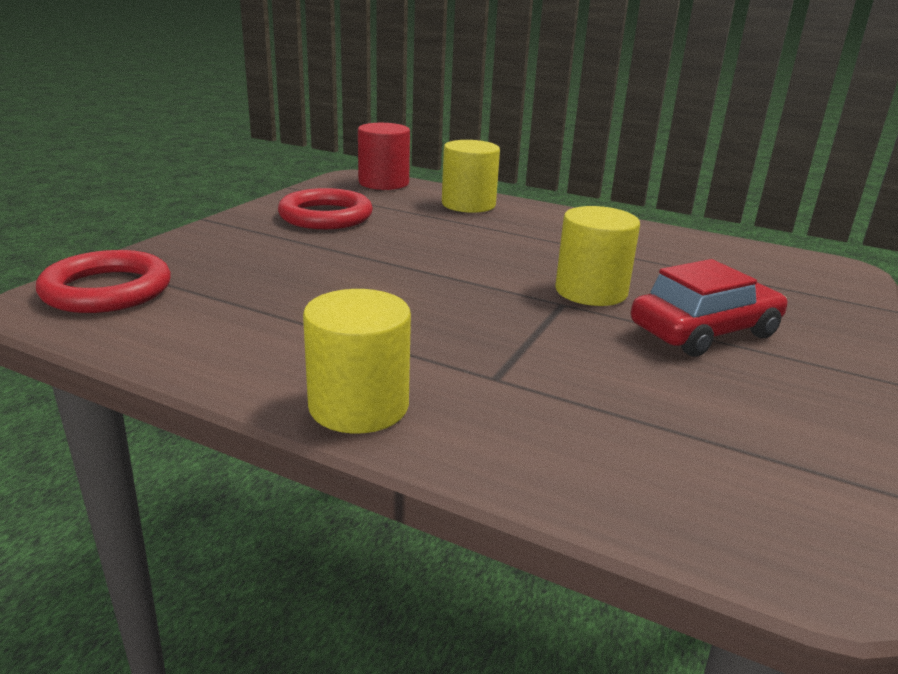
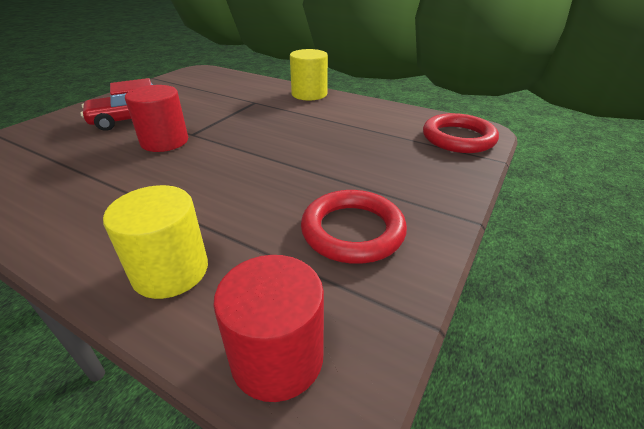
camera: 175 degrees left, 10 degrees up
yellow cylinder [555,206,640,306] -> red cylinder [125,85,188,152]

